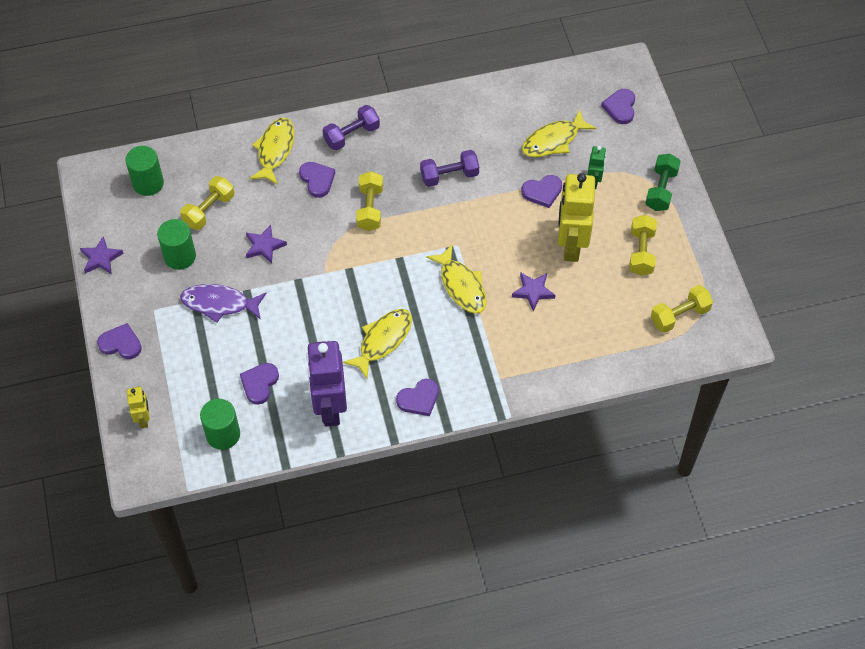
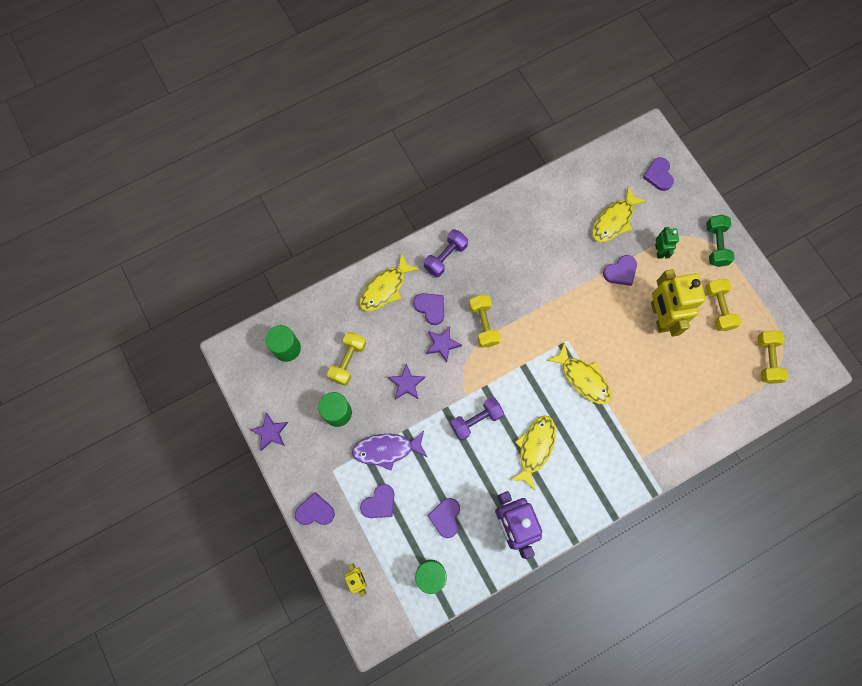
camera: 15 degrees left, 15 degrees up
yellow fish [250,118,295,185] -> yellow fish turned 135 degrees counterclockwise [360,253,420,311]
purple heart [396,379,439,416] -> purple heart moved to [360,484,394,518]
purple dumbbell [420,150,479,187] -> purple dumbbell moved to [450,397,504,440]
purple star [512,272,556,311] -> purple star moved to [426,326,462,362]
yellow dumbbell [651,285,713,333] -> yellow dumbbell turned 45 degrees counterclockwise [758,330,788,384]

